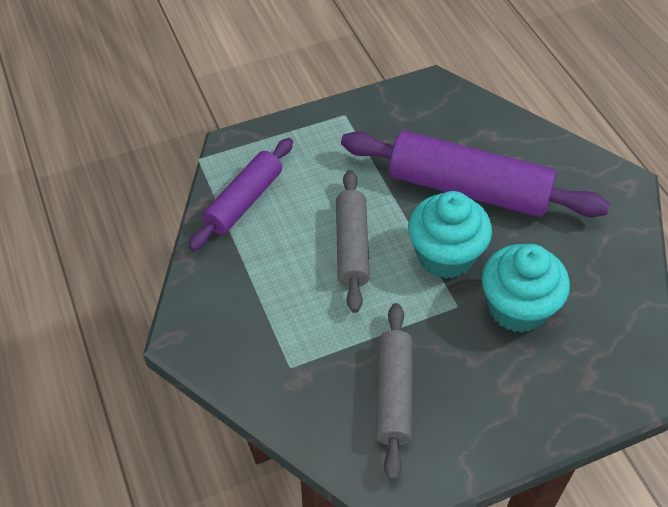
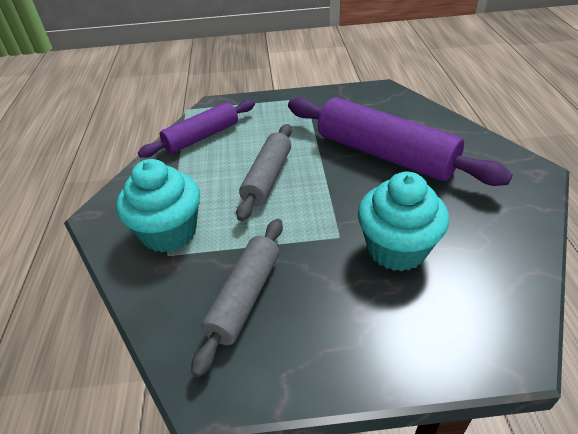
camera: 20 degrees right, 10 degrees down
turquoise cupcake [408,191,492,279] -> turquoise cupcake moved to [116,159,200,253]

